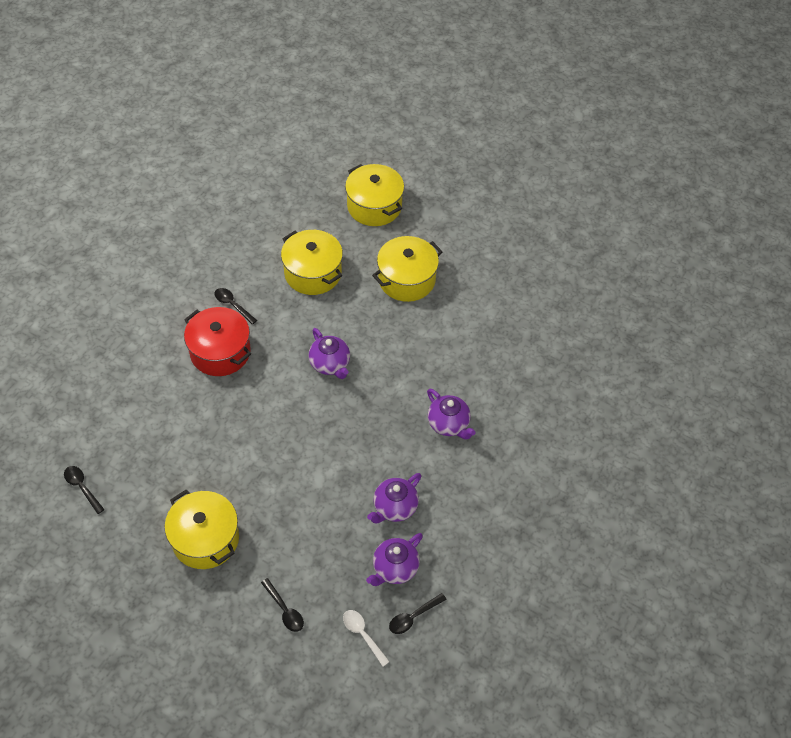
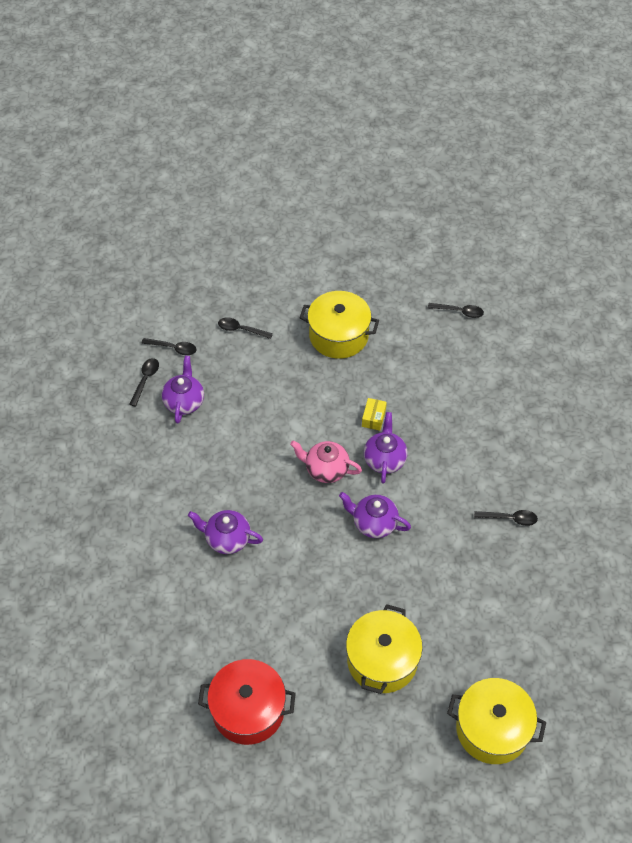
camera: 145 degrees right, 0 degrees up
red pot [184,307,251,376] -> red pot moved to [198,659,296,745]
yellow pot [281,230,343,295] -> none
white spoon [343,610,390,667] -> black spoon [141,338,197,355]
purple teapot [367,473,422,523] -> purple teapot moved to [364,412,408,483]
none -> pink teapot [290,440,362,483]
none -> yellow box [362,398,387,431]

